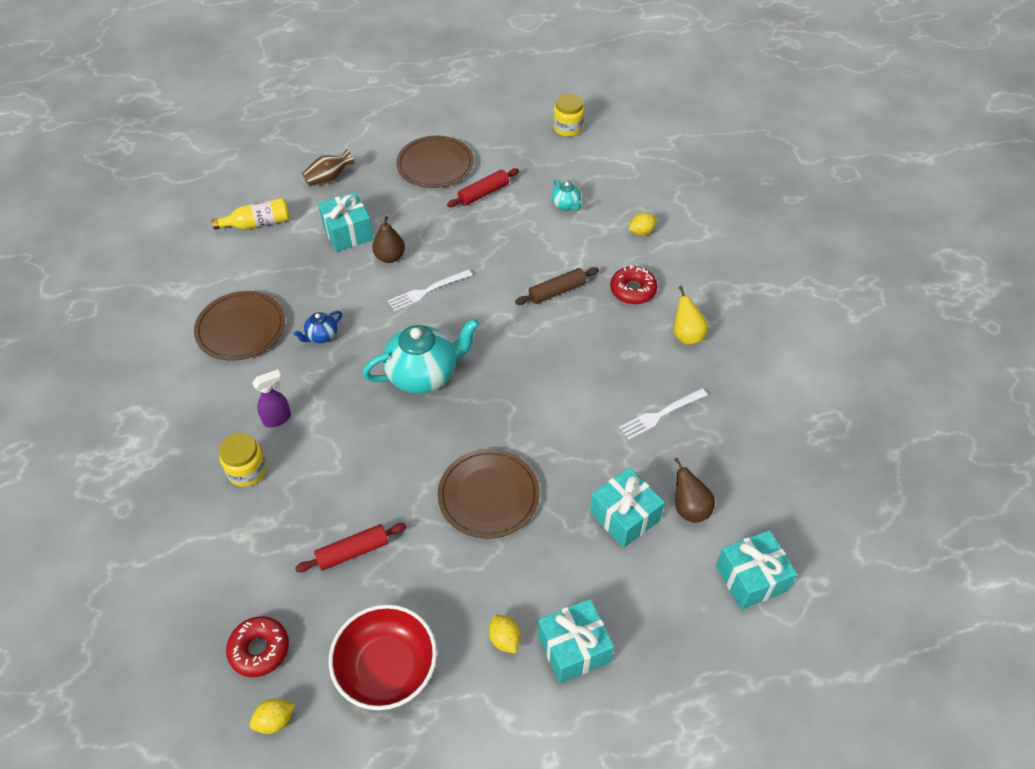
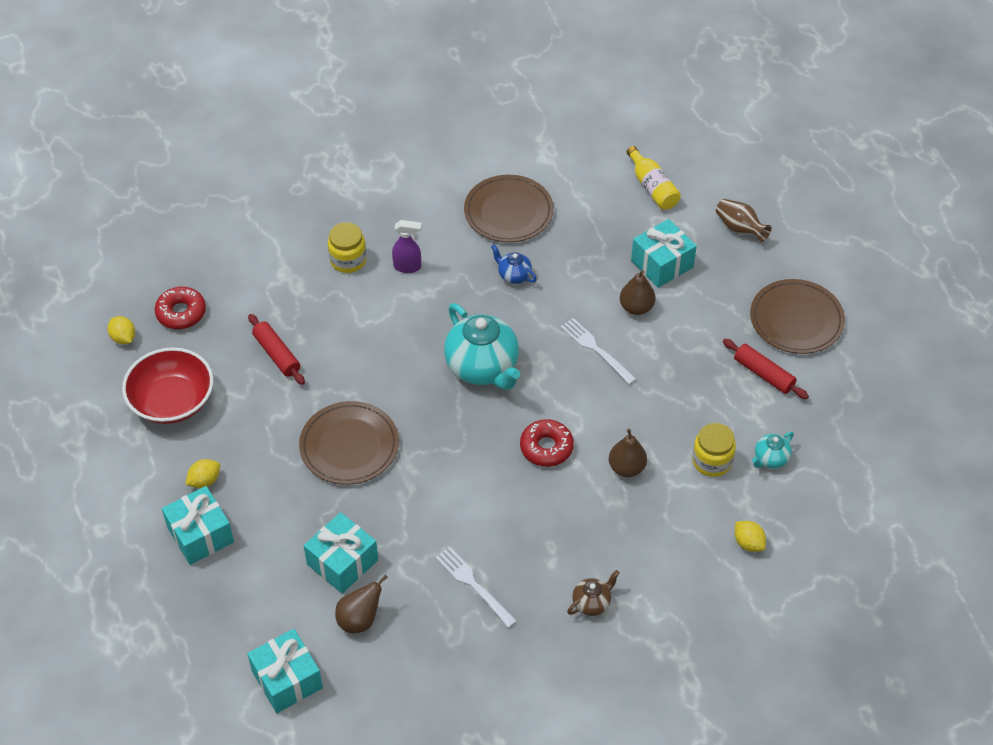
camera: 80 degrees right, 0 degrees up
purple spray bottle [252,369,291,427] -> purple spray bottle turned 45 degrees counterclockwise [392,220,422,273]
brown rolling pin [515,267,599,305] -> brown pear [609,429,647,477]
yellow jar [553,93,584,137] -> yellow jar moved to [692,423,736,477]
red donut [610,265,657,304] -> red donut moved to [520,419,574,467]
yellow pear [673,286,709,345] -> brown teapot [567,570,620,616]

